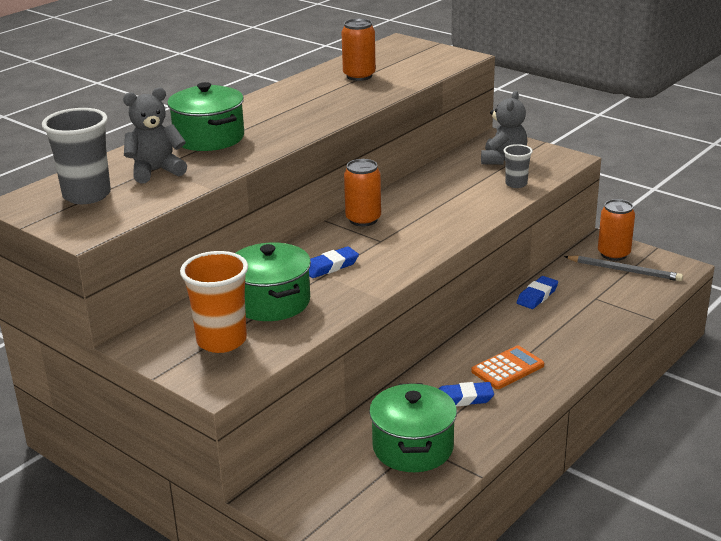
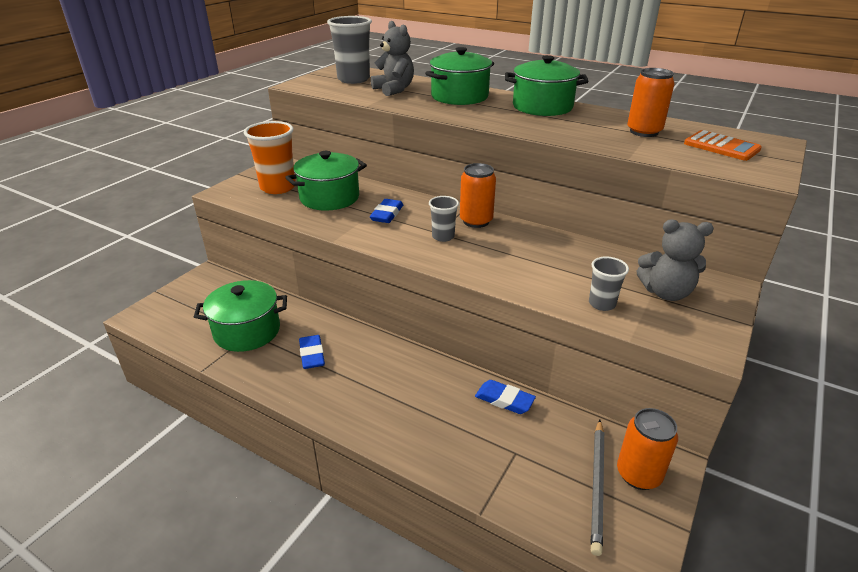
camera: 80 degrees right, 5 degrees up
blue eraser [309,246,359,278] -> blue eraser turned 60 degrees clockwise [370,199,403,223]
orange calculator [471,346,544,389] -> orange calculator moved to [684,130,762,161]
none -> grey cup [429,196,459,242]
none -> green pot [505,55,589,116]

